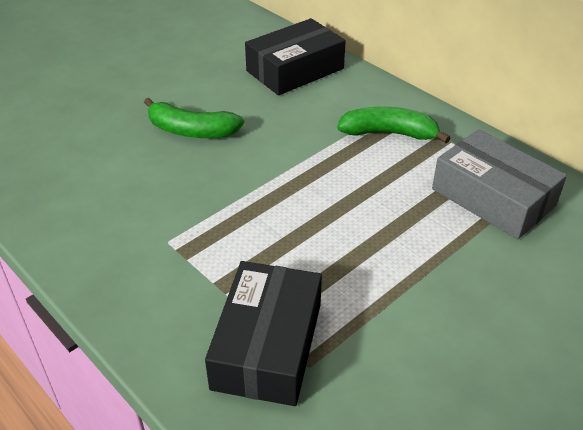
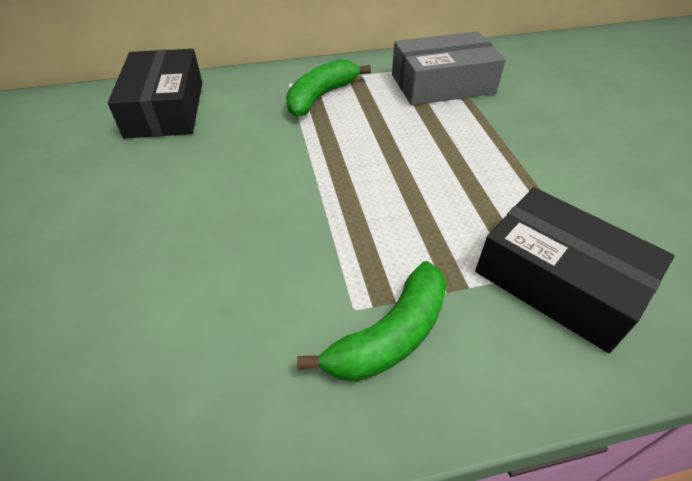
camera: 60 degrees left, 5 degrees up
green banana [144,98,244,138] -> green banana moved to [297,261,447,382]

